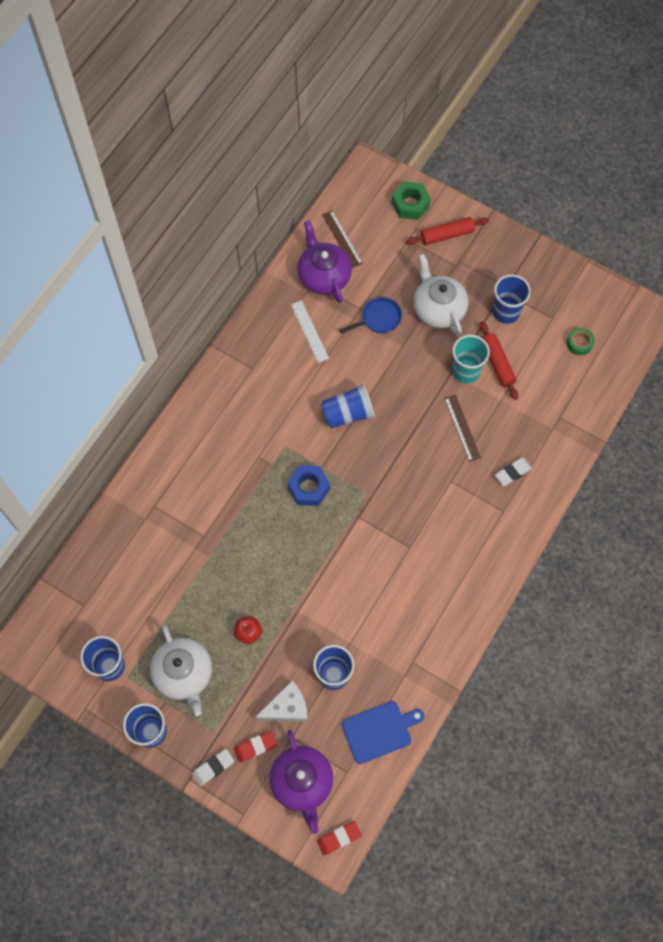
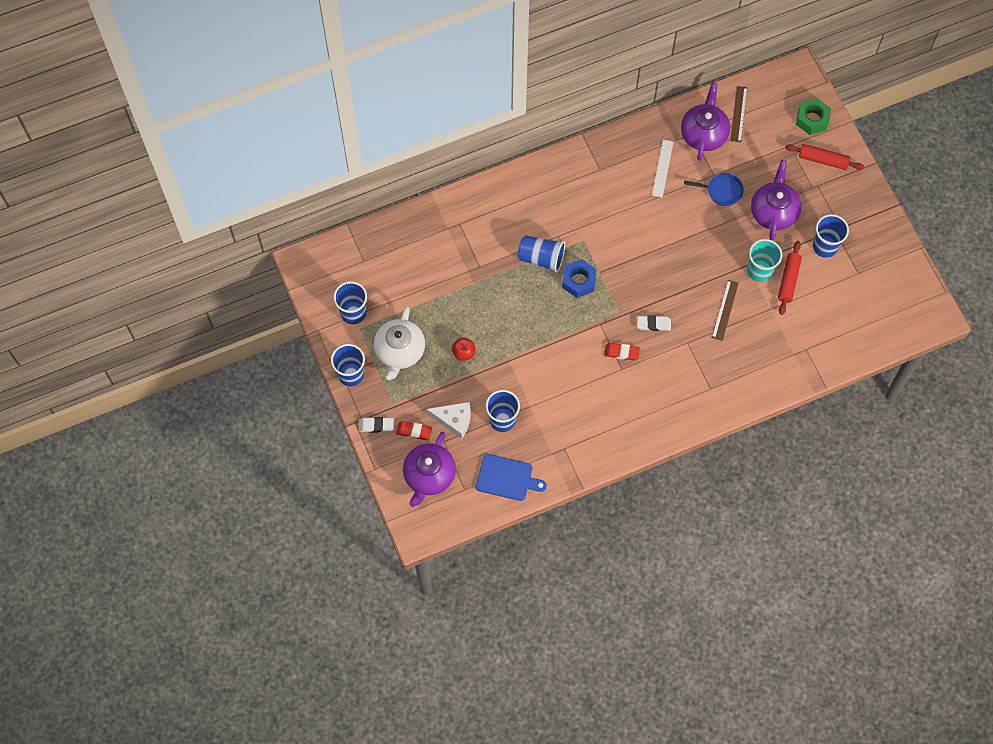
camera: 35 degrees right, 0 degrees up
red eraser [317,821,362,855] -> red eraser moved to [604,343,640,360]
blue cup [321,383,375,428] -> blue cup moved to [518,235,565,273]
white teapot [413,254,468,336] -> purple teapot [751,160,801,241]
white eraser [495,457,532,486] -> white eraser moved to [637,315,671,331]
green tape [567,328,595,355] -> none

